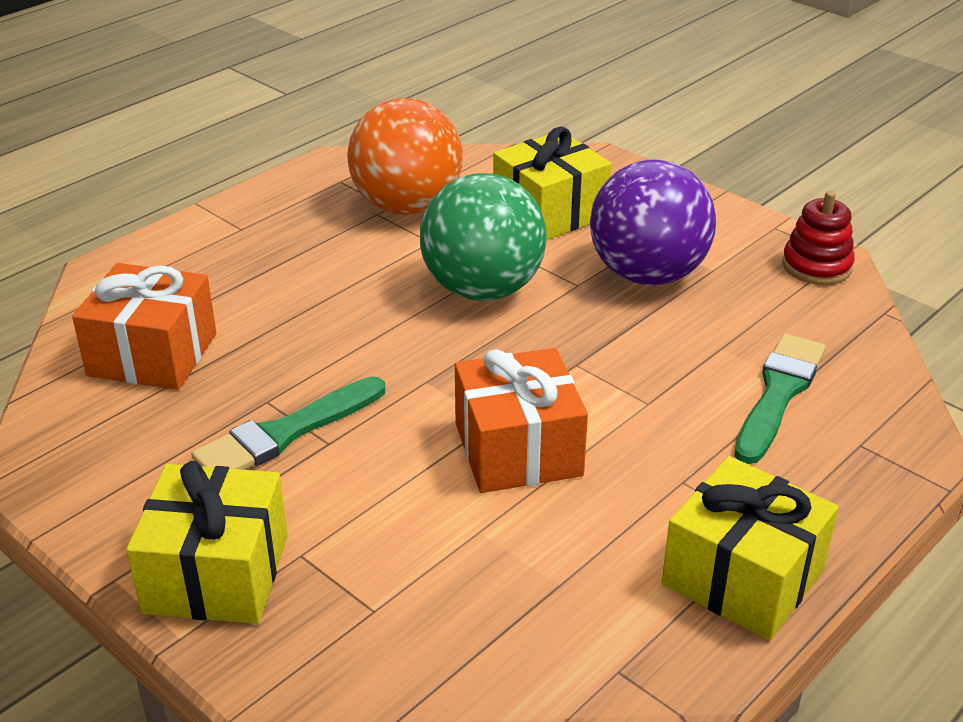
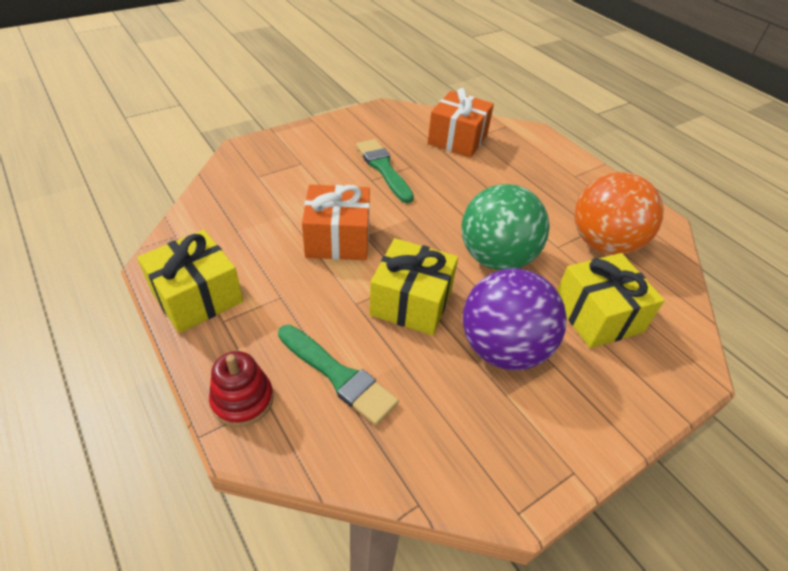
camera: 100 degrees right, 10 degrees up
yellow gift [126,461,288,624] -> yellow gift moved to [369,238,458,336]
red stacking toy [782,191,855,285] -> red stacking toy moved to [209,351,274,427]

